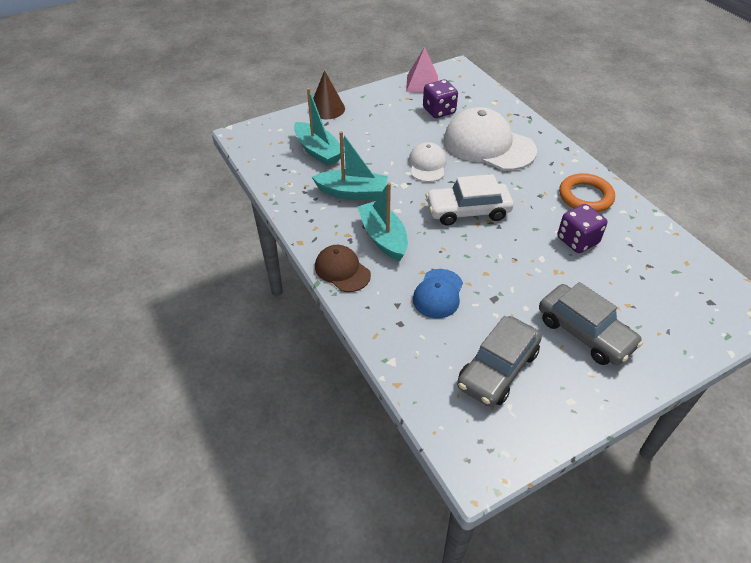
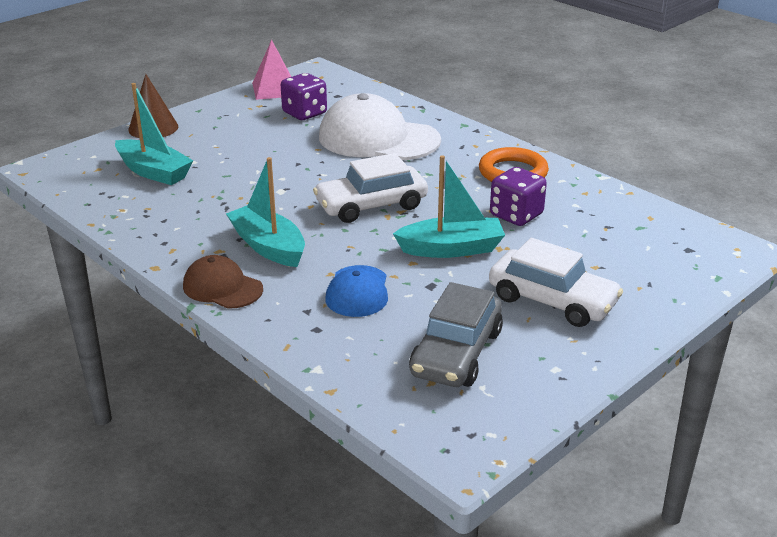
camera: 15 degrees left, 15 degrees down
turquoise boat [312,131,388,200] -> turquoise boat moved to [393,155,505,258]
white cap [408,142,447,182] -> none
grey car [539,282,643,365] -> white car [489,238,623,327]

